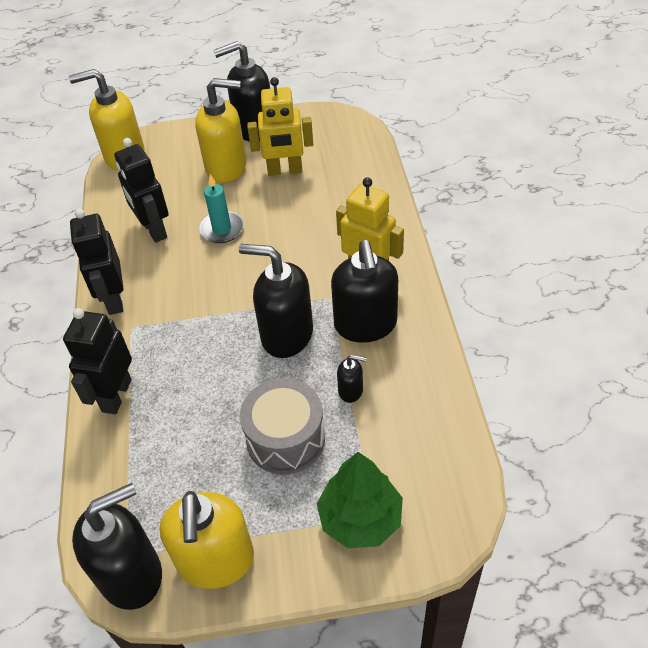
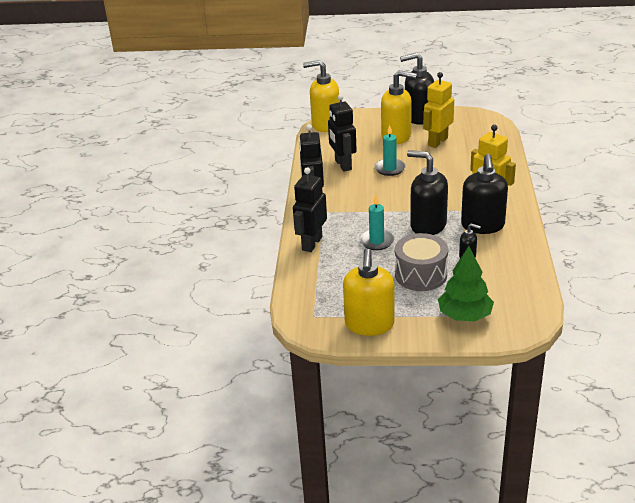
camera: 10 degrees right, 15 degrees down
black soap dispenser [72,483,162,610] -> none
yellow robot [247,77,313,176] -> yellow robot turned 120 degrees clockwise [423,72,454,148]
none -> turquoise candle [359,195,394,250]

